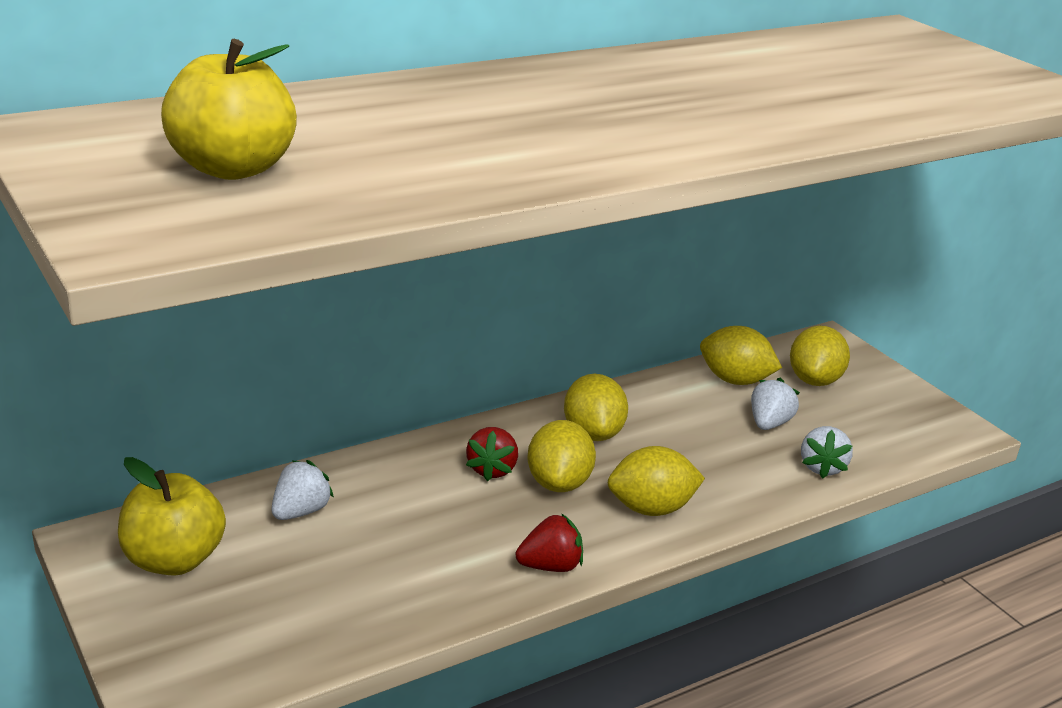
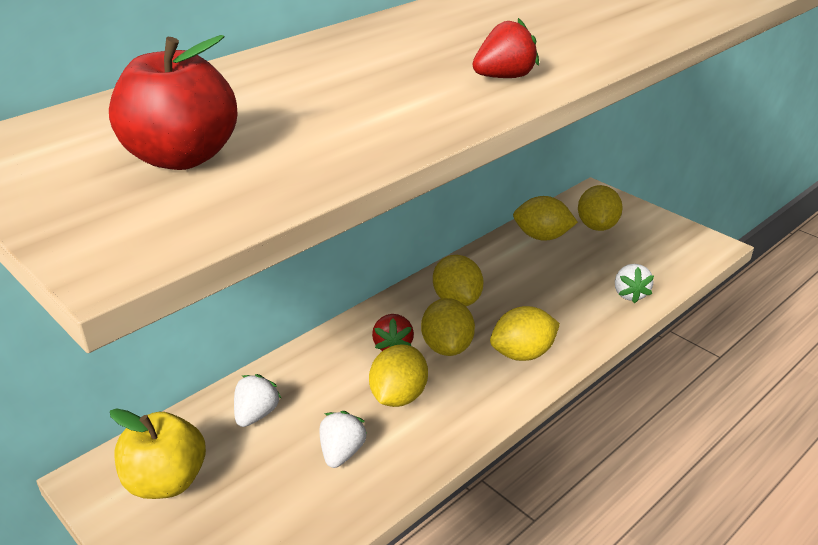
camera: 10 degrees left, 5 degrees up
yellow apple [161,39,297,180] -> red apple [109,35,237,170]
red strawberry [515,513,583,572] -> red strawberry moved to [472,18,539,78]
white strawberry [751,378,800,430] -> white strawberry moved to [320,411,367,468]
none -> yellow lemon [369,345,428,407]

